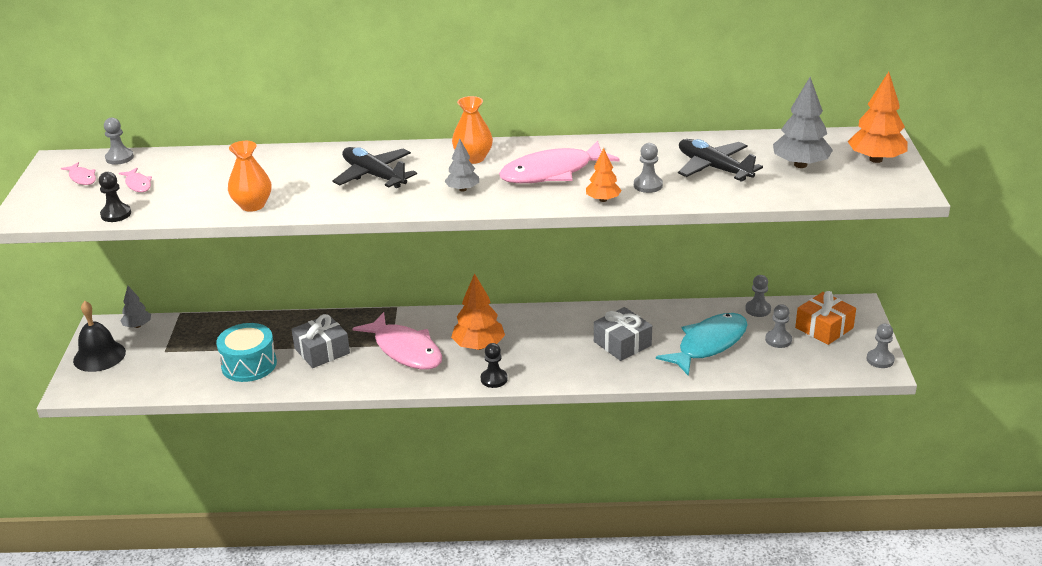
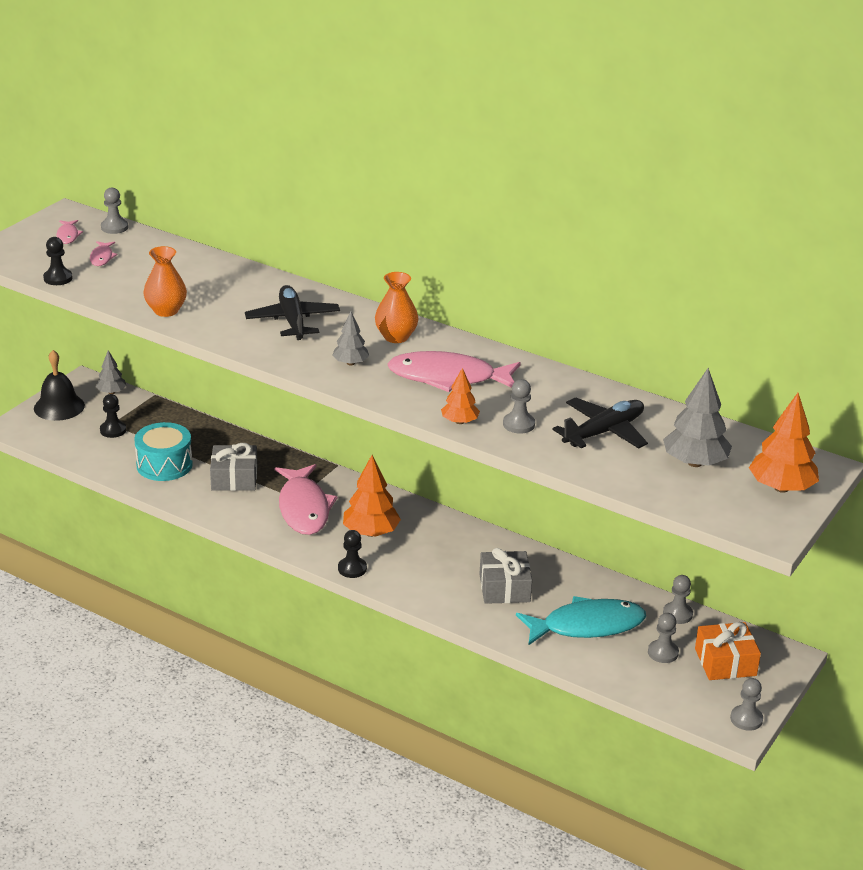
camera: 30 degrees right, 0 degrees up
black plane [678,139,763,182] -> black plane turned 60 degrees clockwise [552,397,648,449]
none -> black pawn [100,394,126,438]

